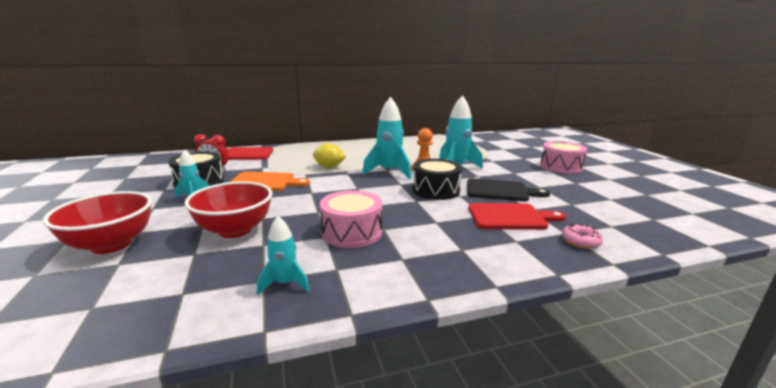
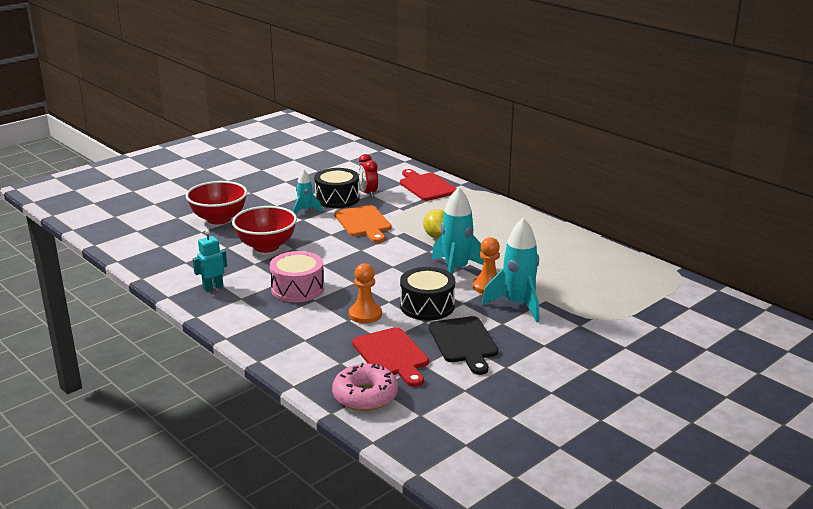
camera: 65 degrees right, 5 degrees up
turquoise rocket [257,216,310,295] -> turquoise robot [193,230,227,291]
pink drum [540,141,587,174] -> none
pink donut [562,224,603,249] -> pink donut [332,363,398,411], size x1.75
none -> orange pawn [349,263,382,323]

